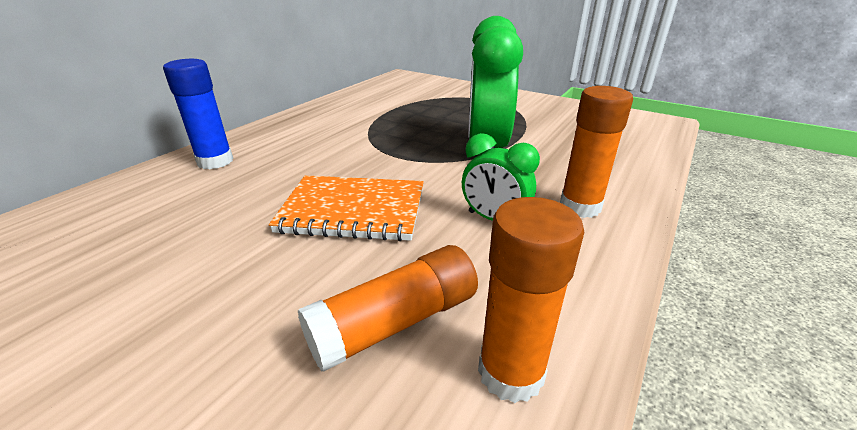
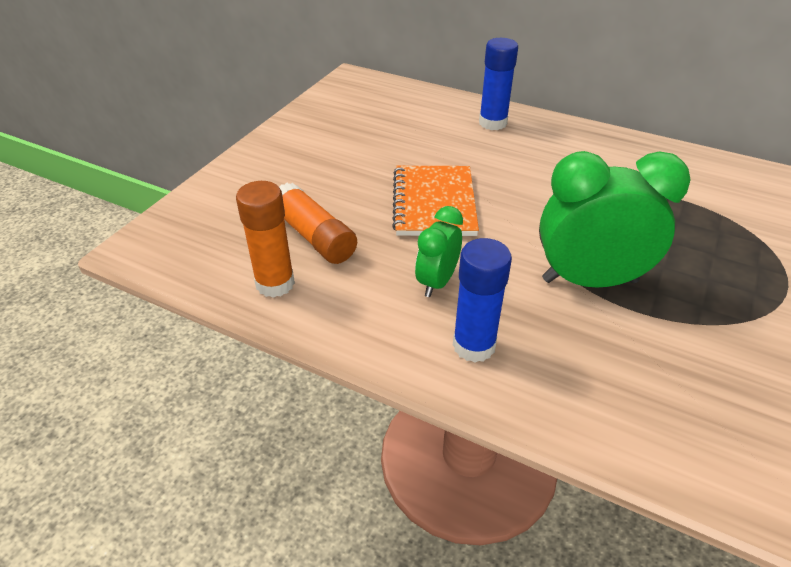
camera: 85 degrees right, 10 degrees up
orange glue stick [560,86,633,218] -> blue glue stick [453,238,512,362]

